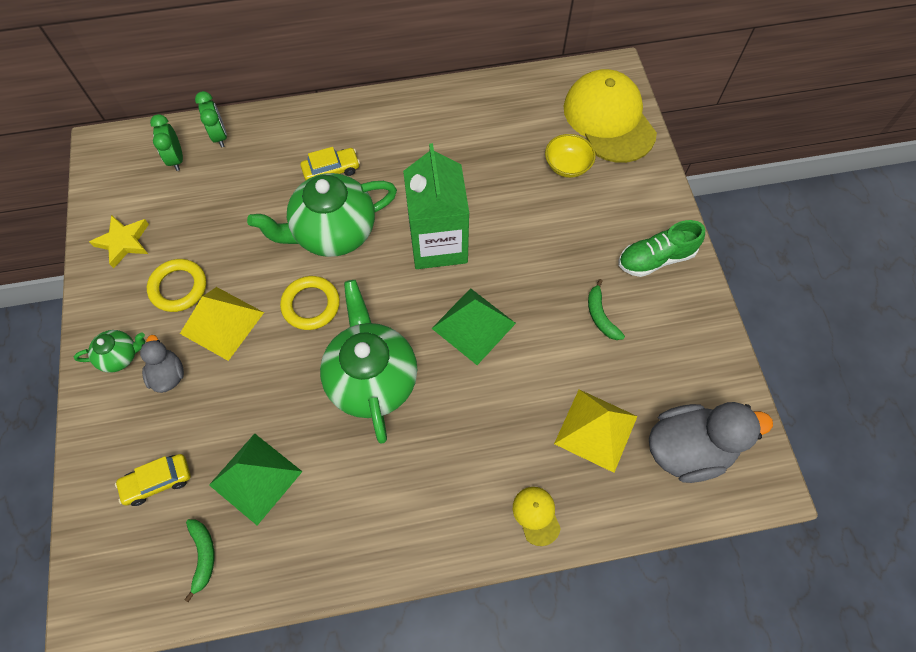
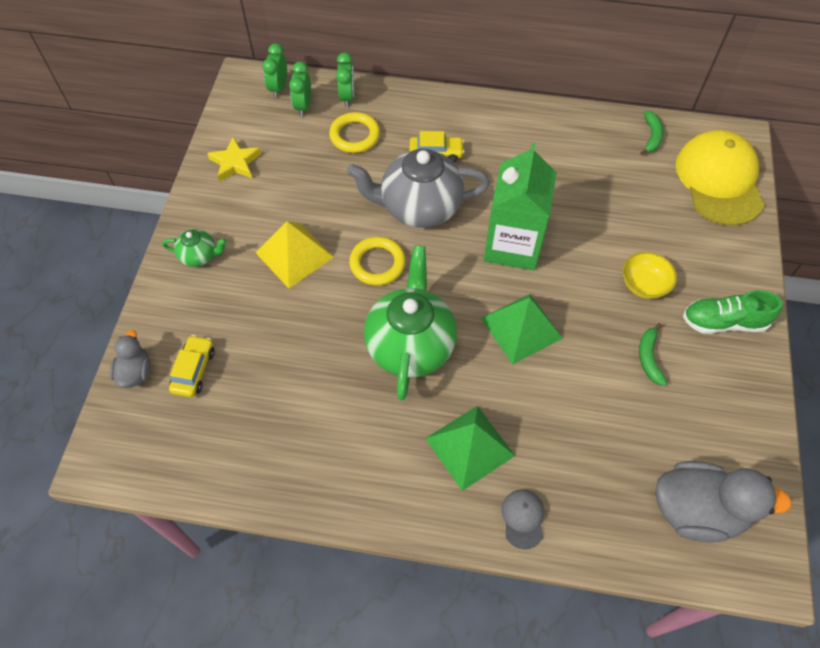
camera: 20 degrees right, 5 degrees down
yellow car [115,454,191,506] -> yellow car turned 105 degrees clockwise [169,335,215,397]
grey duck [140,335,184,393] -> grey duck moved to [110,330,151,388]
yellow ring [147,259,206,312] -> yellow ring moved to [329,112,380,153]
green banana [184,519,215,602] -> green banana moved to [640,111,663,155]
green pyramid [209,433,303,525] -> green pyramid moved to [425,406,515,491]
green teapot [247,173,397,257] -> grey teapot [347,149,490,228]
yellow cap [513,487,561,546] -> grey cap [501,489,544,549]
yellow bowl [545,134,596,178] -> yellow bowl moved to [622,252,677,299]
yellow pyramid [554,389,638,473] -> none
none -> green clock [262,44,287,98]

